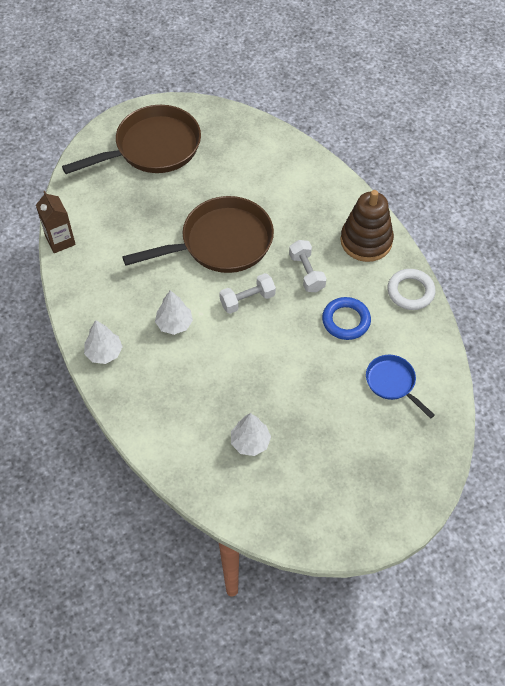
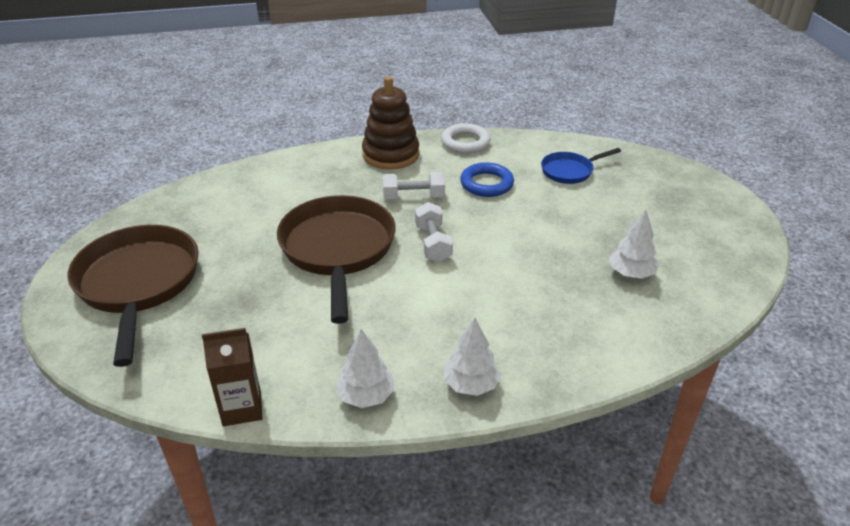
camera: 75 degrees left, 20 degrees down
white tree [155,290,193,335] -> white tree moved to [335,329,394,408]

